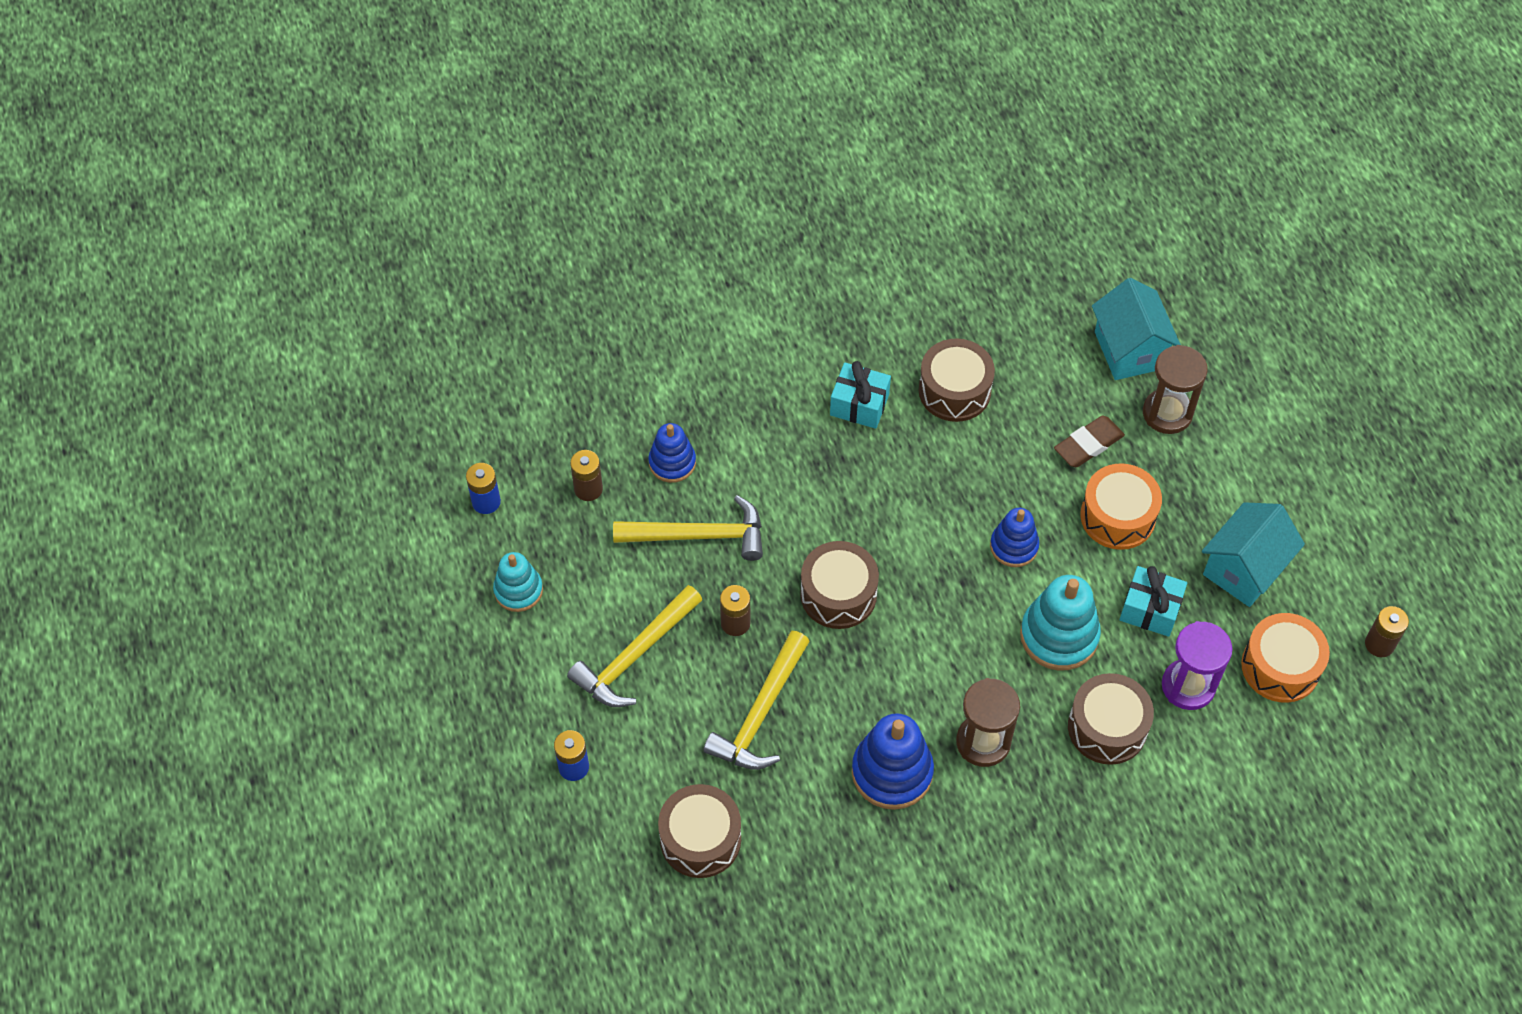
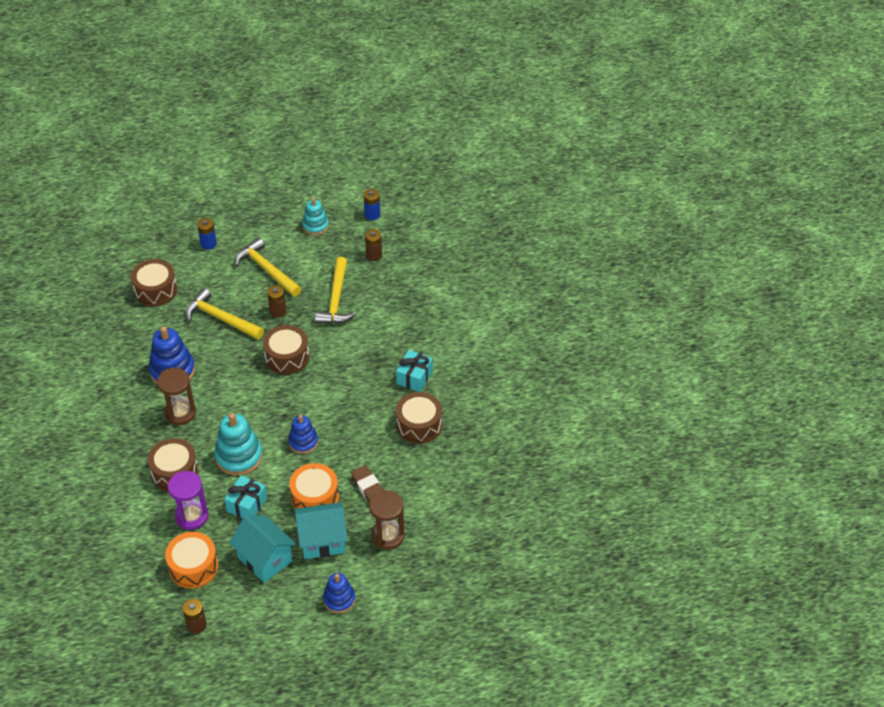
camera: 95 degrees right, 10 degrees down
blue stacking toy [648,423,696,483] -> blue stacking toy moved to [323,573,355,613]
turquoise house [1092,278,1181,380] -> turquoise house moved to [295,502,348,559]

